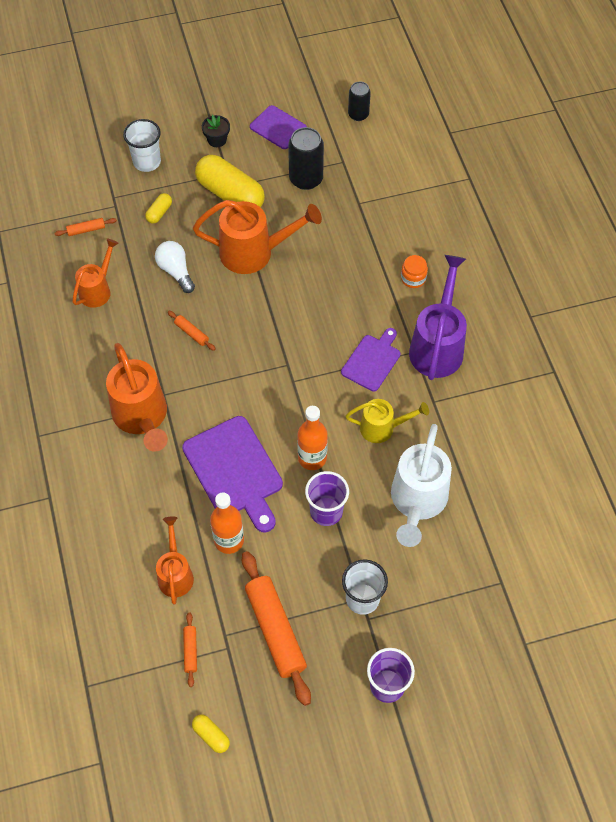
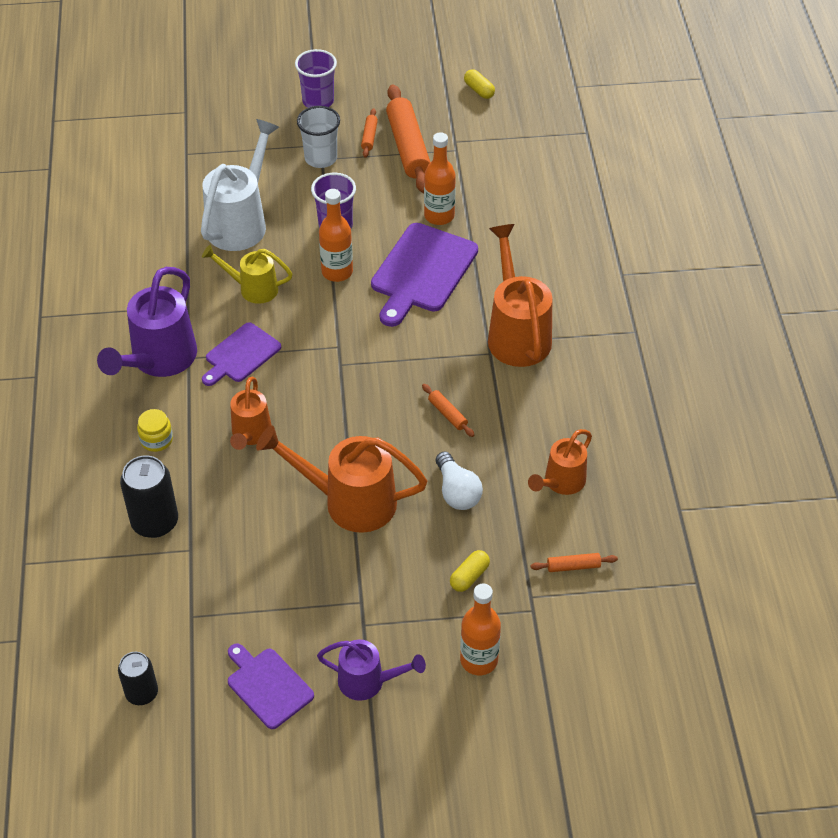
camera: 170 degrees left, 10 degrees down
white cup [123,119,161,172] -> orange bottle [460,584,501,675]
orange watering can [156,516,194,604] -> orange watering can moved to [230,377,271,450]
purple cutting board [182,416,283,533] -> purple cutting board turned 135 degrees counterclockwise [371,223,478,327]
orange rolling pin [183,612,197,687] -> orange rolling pin moved to [361,109,378,158]
yellow capsule [195,155,265,207] -> none
black flower pot [202,115,230,147] -> purple watering can [317,640,426,701]
black can [288,127,324,190] -> black can moved to [120,455,178,538]
orange jar [401,255,428,288] -> yellow jar [137,409,173,452]

